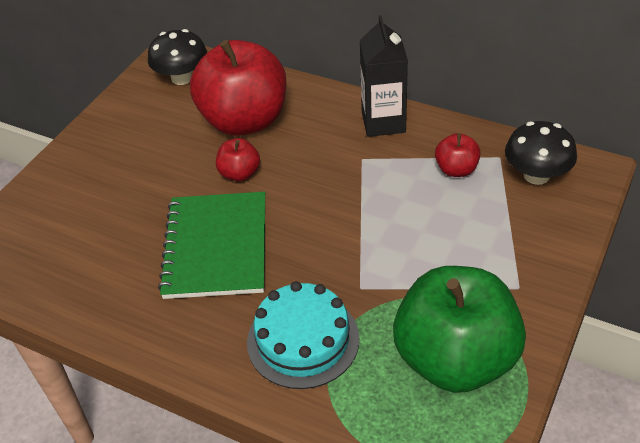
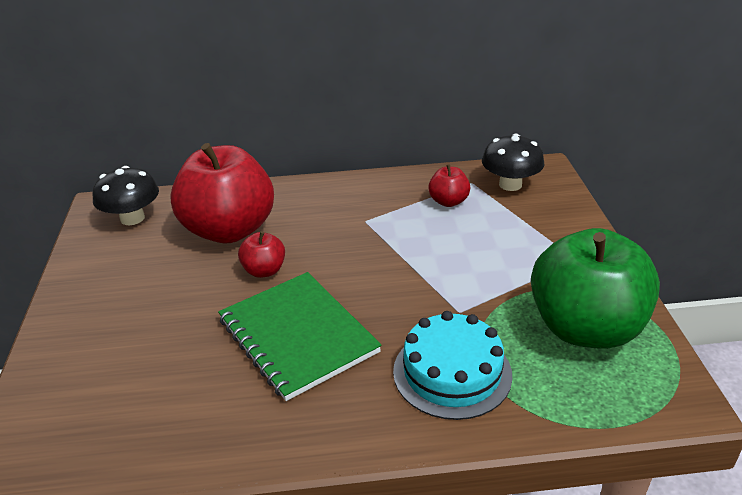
camera: 35 degrees left, 10 degrees down
black carton [360,15,408,137] -> none

